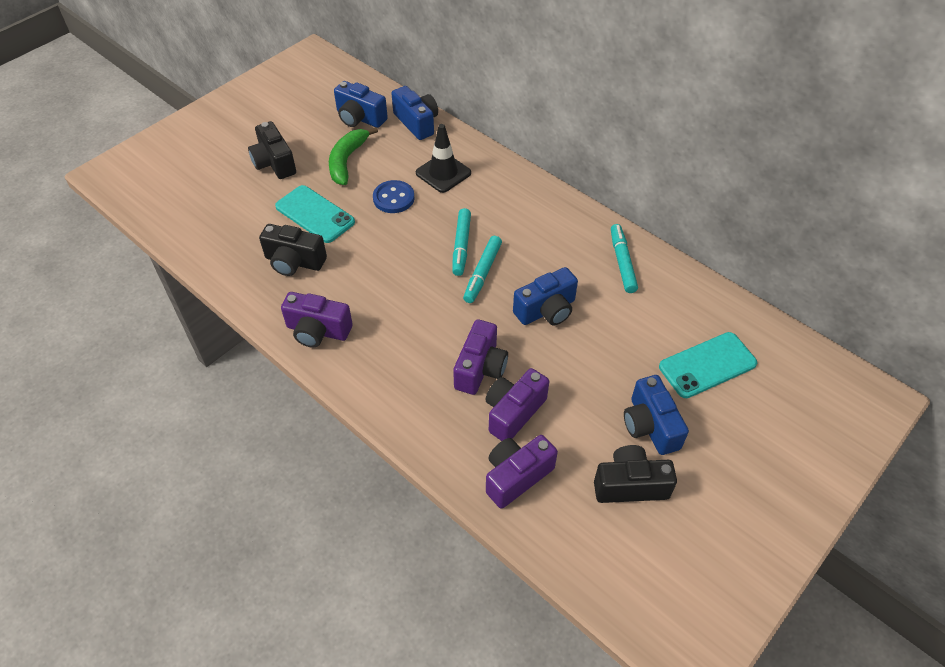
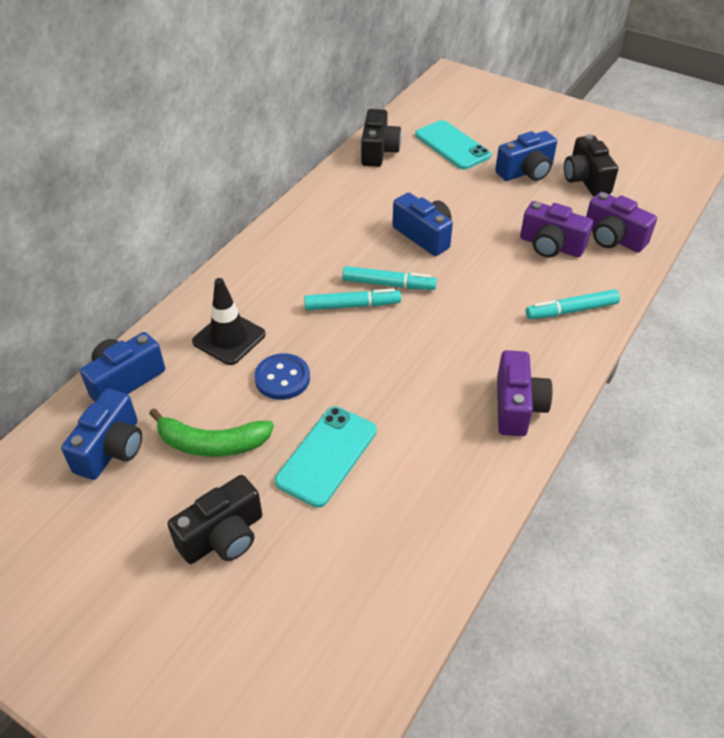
camera: 100 degrees left, 5 degrees down
black camera [259,224,327,276] -> black camera moved to [361,109,402,167]
purple camera [453,319,508,395] -> none
turquoise marker [611,224,638,293] -> turquoise marker moved to [526,289,620,320]

